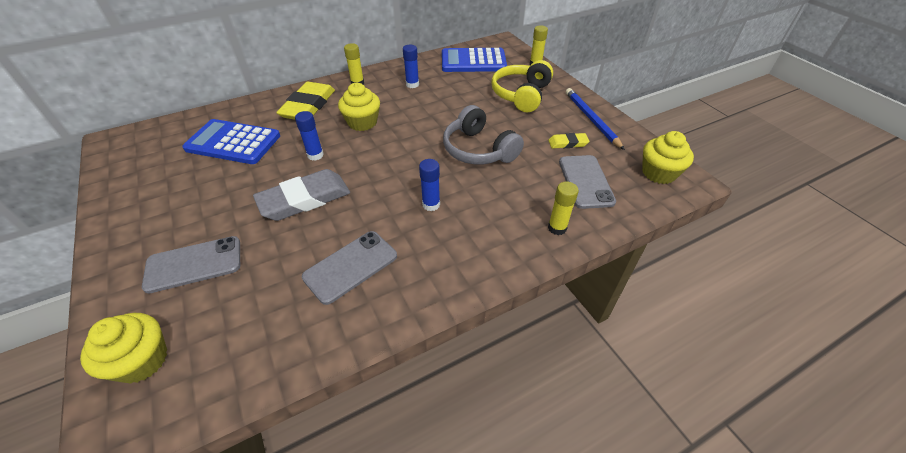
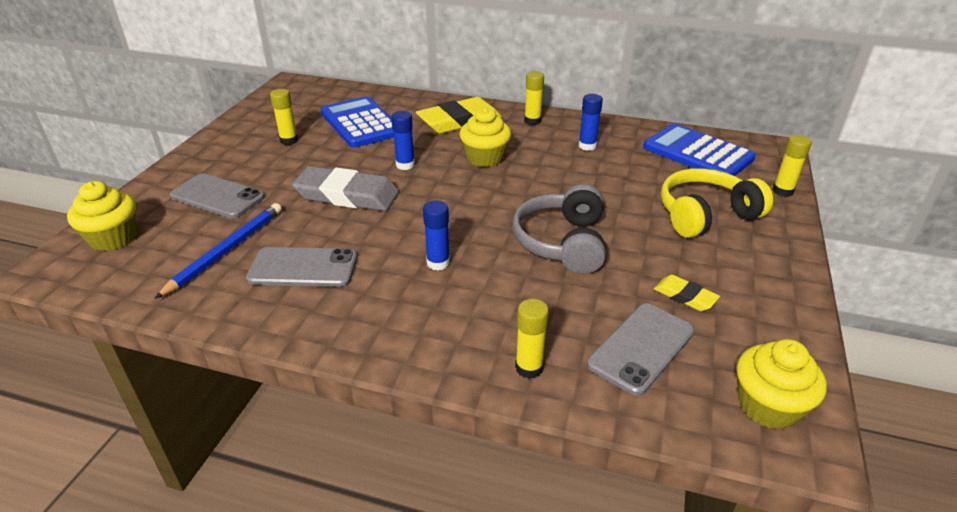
camera: 45 degrees right, 10 degrees down
blue pencil [566,88,625,150] -> blue pencil moved to [154,203,282,299]
none -> yellow glue stick [270,89,298,145]

